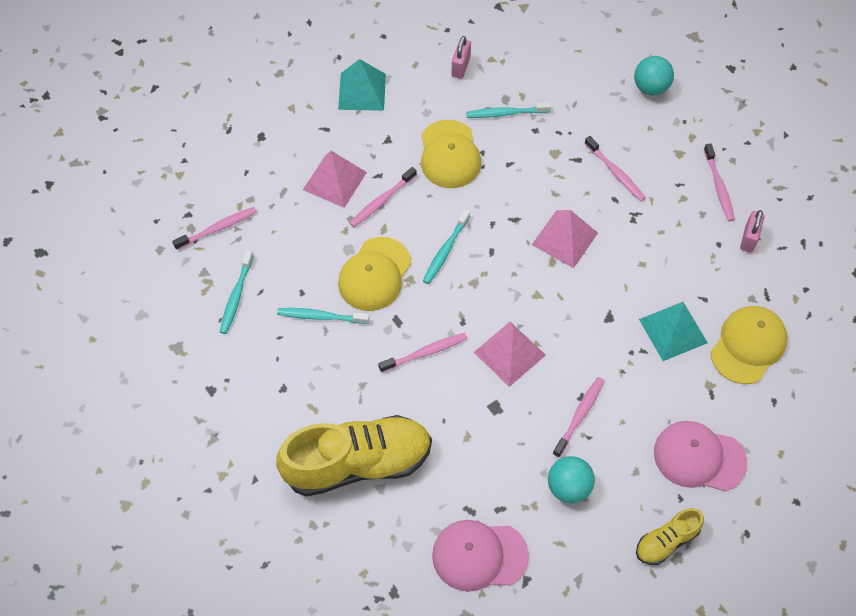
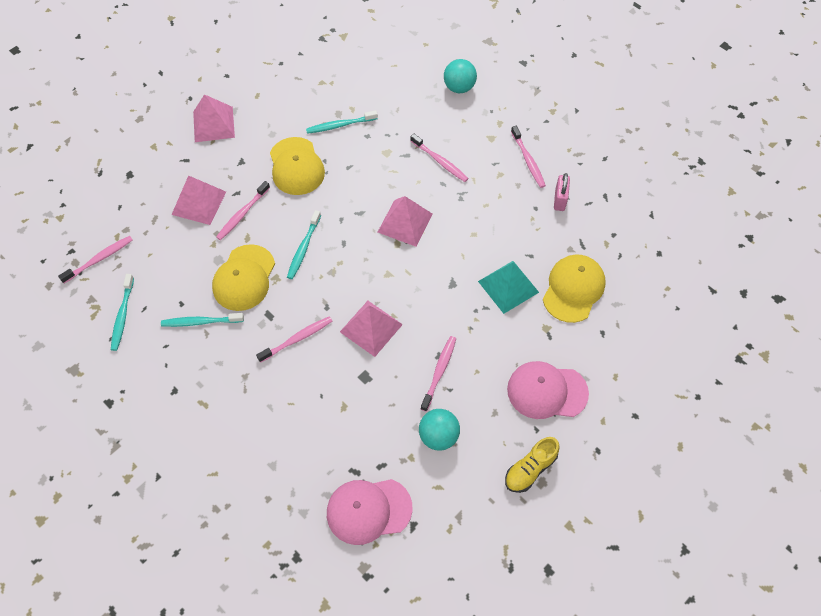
camera: 10 degrees left, 0 degrees up
yellow shoe [276,415,432,497] -> none
turquoise pyramid [338,59,386,111] -> pink pyramid [193,94,235,142]
pink padlock [452,36,471,79] -> none

